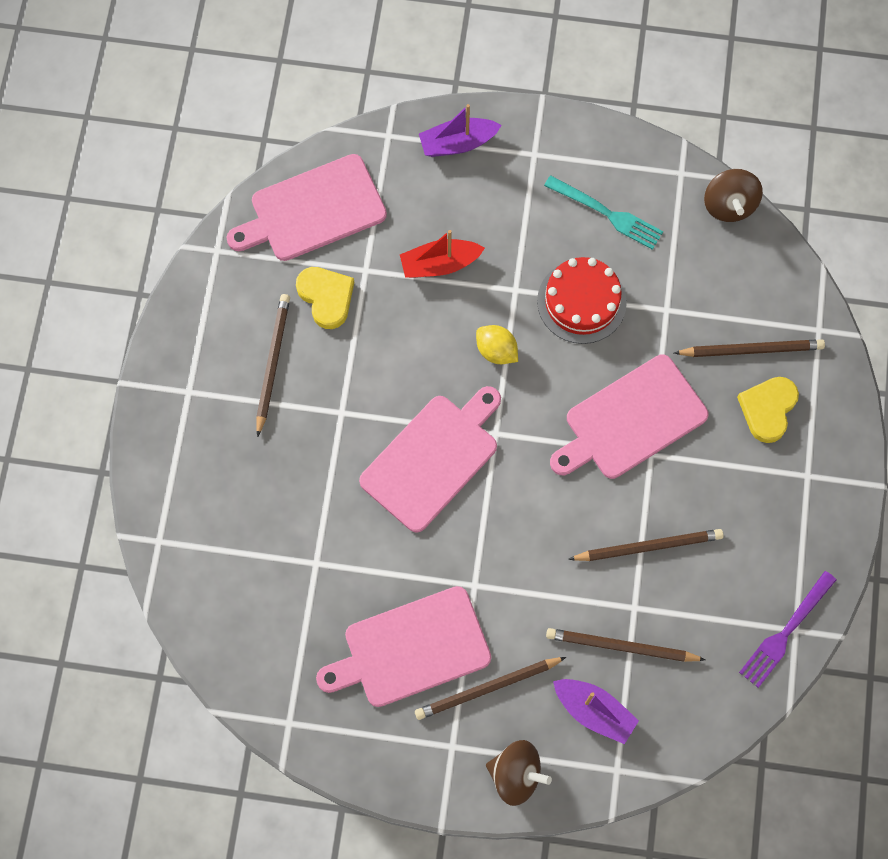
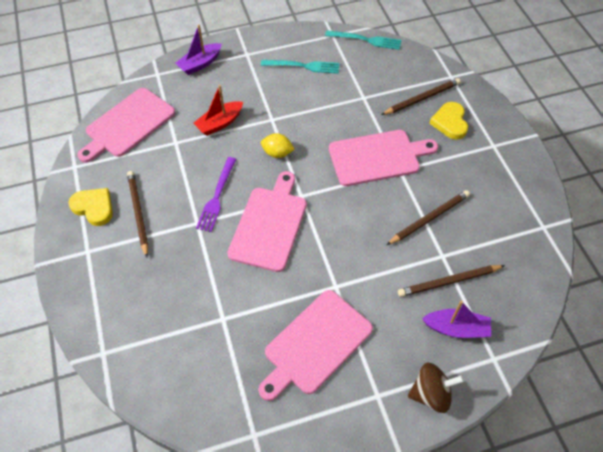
camera: 25 degrees left, 15 degrees down
yellow heart [296,267,354,329] -> yellow heart moved to [68,188,113,226]
brown pencil [415,657,566,720] -> none
red cake [537,257,627,344] -> none
pink cutting board [550,354,709,479] -> pink cutting board turned 135 degrees counterclockwise [329,130,438,186]
brown spinning top [704,169,763,222] -> turquoise fork [325,30,401,50]
purple fork [739,571,836,688] -> purple fork moved to [196,157,236,232]

